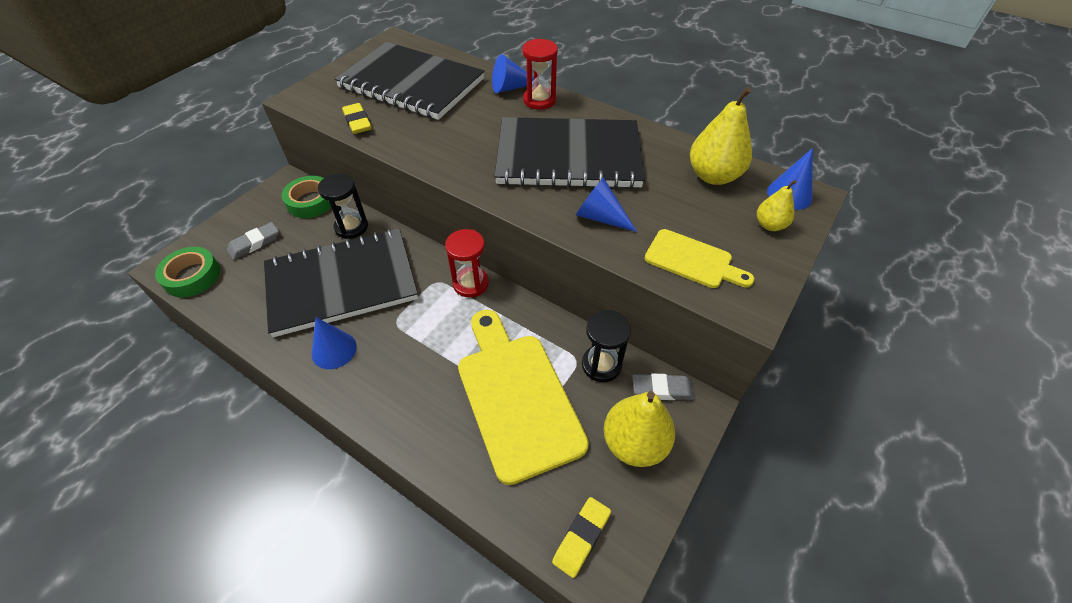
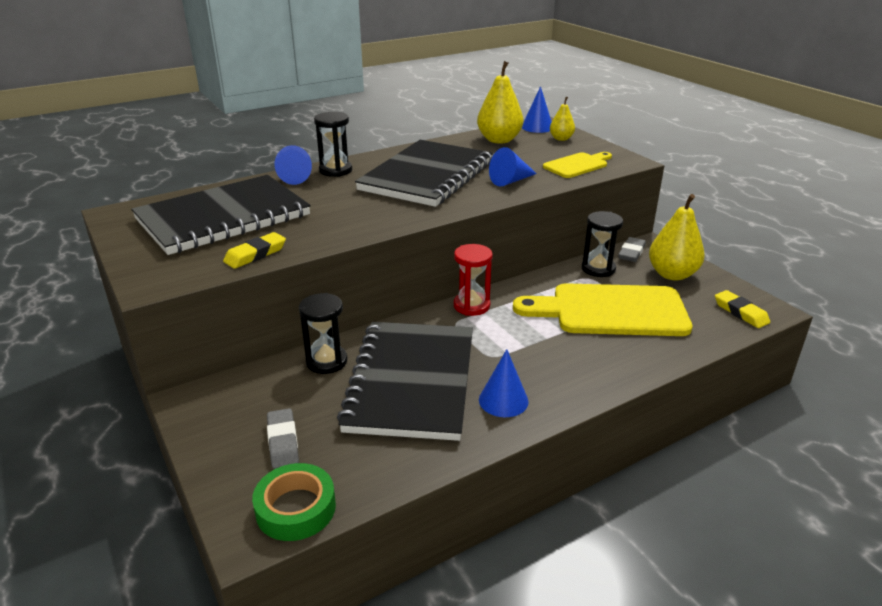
camera: 65 degrees left, 20 degrees down
green tape [282,176,331,218] -> none
yellow eraser [342,103,372,134] -> yellow eraser turned 45 degrees counterclockwise [223,232,286,269]
red hourglass [522,39,558,110] -> black hourglass [314,112,352,177]

